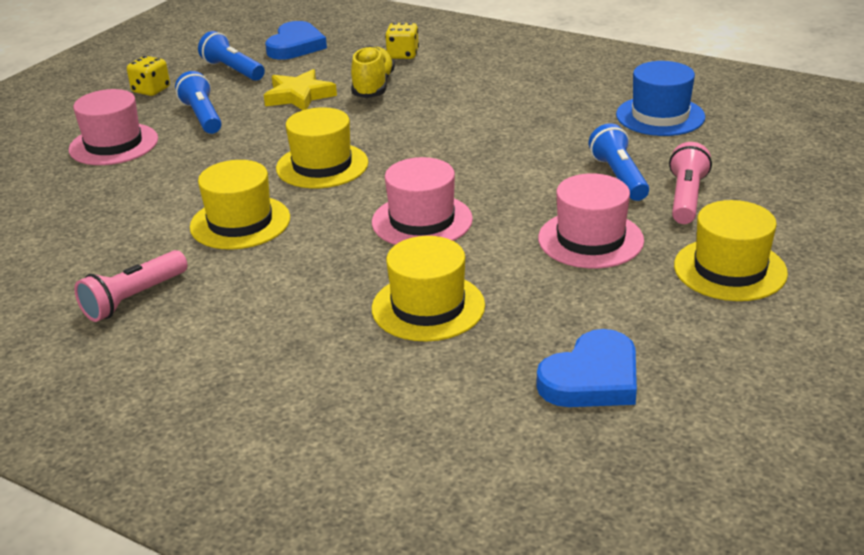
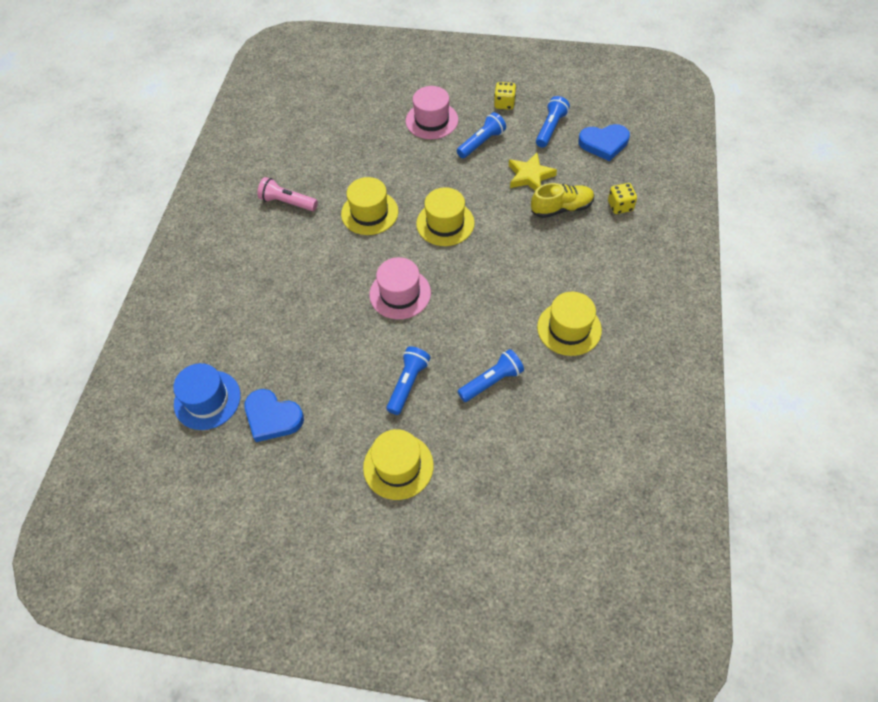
camera: 70 degrees right, 25 degrees up
yellow hat [372,236,485,342] -> yellow hat moved to [537,292,602,356]
pink hat [538,173,644,268] -> blue flashlight [386,346,431,415]
blue hat [616,61,705,136] -> blue hat moved to [173,363,241,430]
pink flashlight [669,142,712,224] -> none

